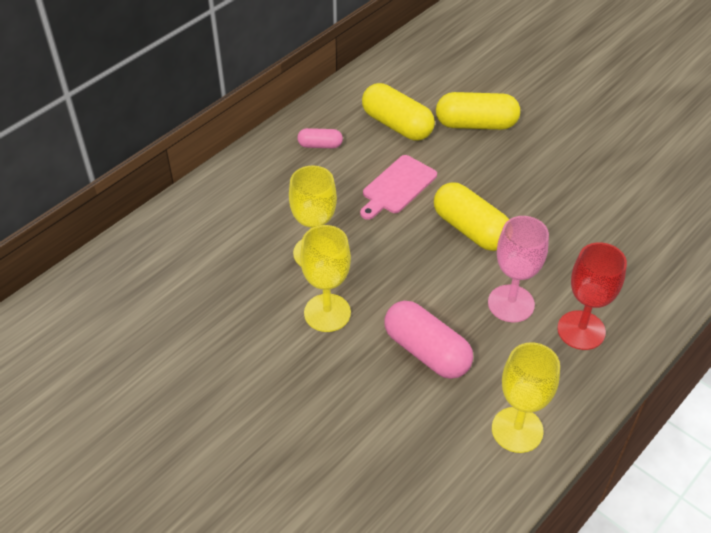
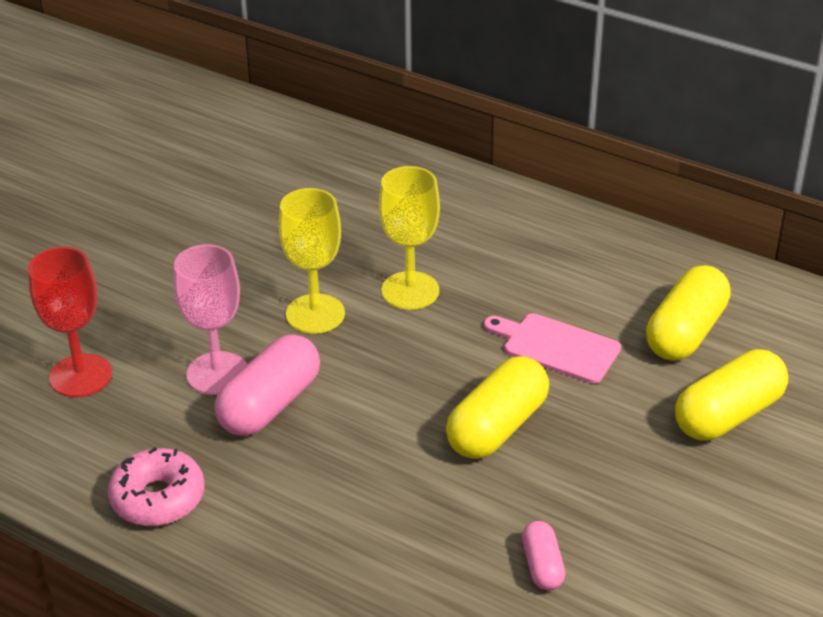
camera: 80 degrees right, 10 degrees down
pink capsule [297,128,343,148] -> pink capsule moved to [522,521,565,590]
yellow capsule [436,92,520,130] -> yellow capsule turned 60 degrees clockwise [675,349,788,441]
pink goblet [488,216,549,322] -> pink goblet moved to [173,244,247,395]
yellow goblet [492,342,560,453] -> pink donut [108,447,205,526]
red goblet [557,242,627,350] -> red goblet moved to [28,247,112,397]

